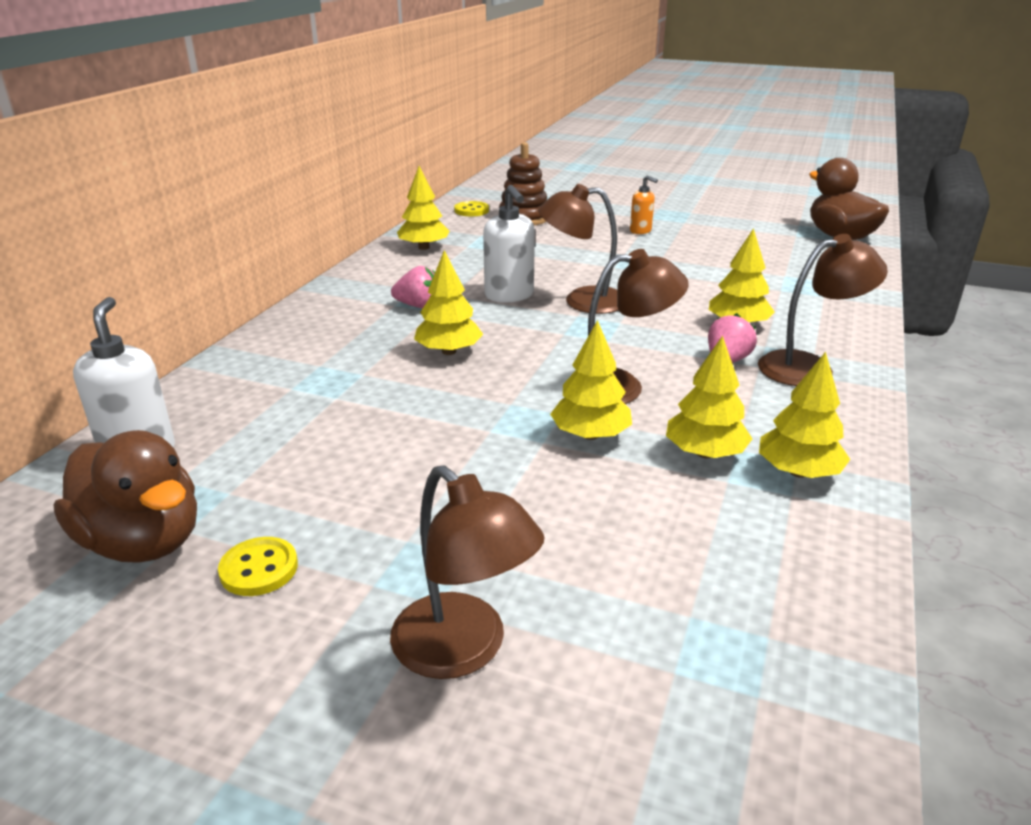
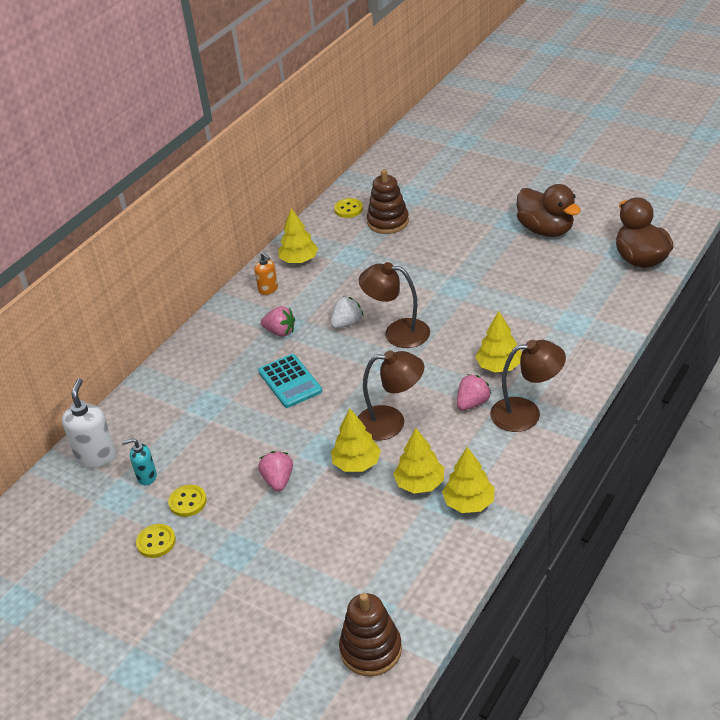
camera: 15 degrees right, 10 degrees up
brown duck [53,430,197,563] -> brown duck moved to [517,184,581,237]
brown lamp [390,465,545,679] -> none
yellow tree [414,250,483,355] -> turquoise calculator [258,354,322,408]
white soap dispenser [483,185,535,303] -> white strawberry [330,296,364,329]
orange soap dispenser [630,176,658,234] -> orange soap dispenser moved to [255,252,278,295]
none -> turquoise soap dispenser [122,438,157,485]
none -> yellow button [168,485,207,517]
none -> pink strawberry [258,451,293,492]
none -> brown stacking toy [339,593,402,676]

